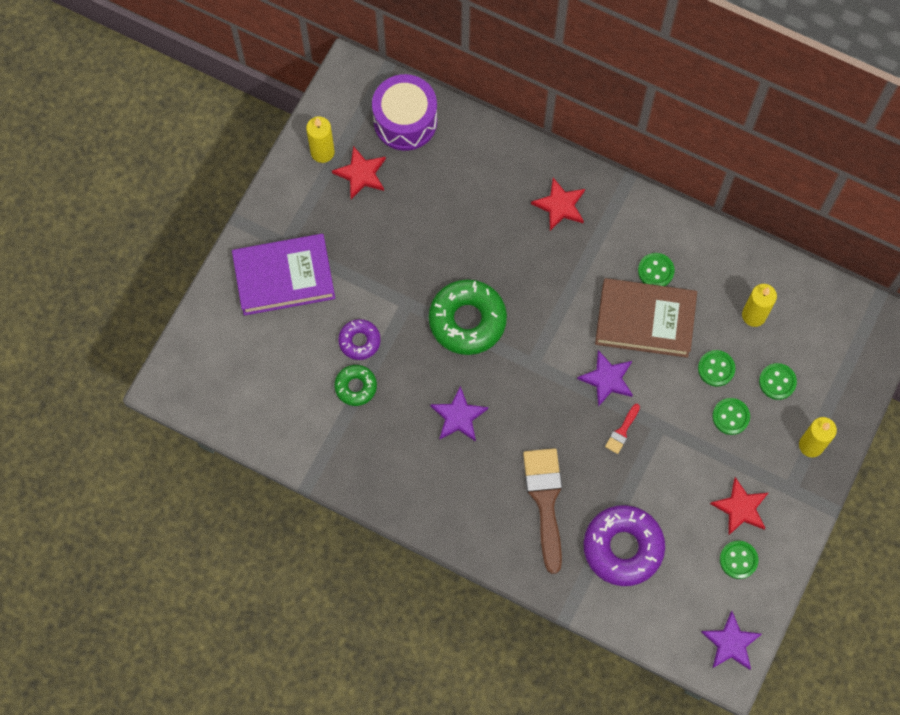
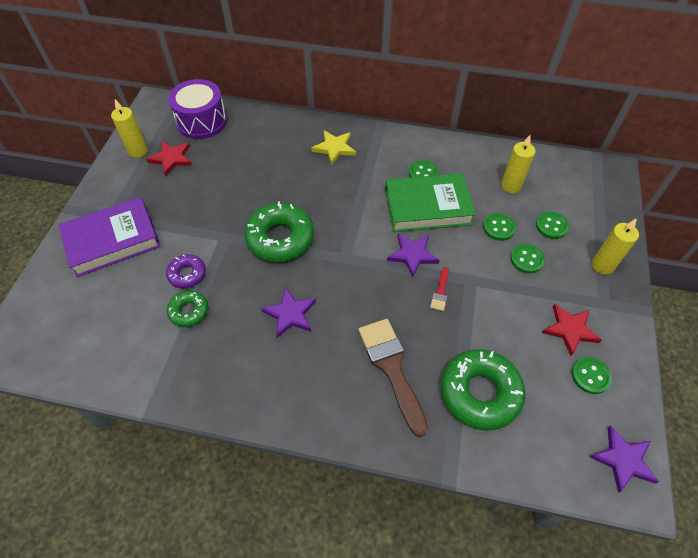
camera: 15 degrees left, 15 degrees down
red star [531,178,585,231] -> yellow star [311,130,356,165]
purple donut [583,505,665,586] -> green donut [441,349,525,430]
brown book [595,278,697,358] -> green book [385,173,476,232]

